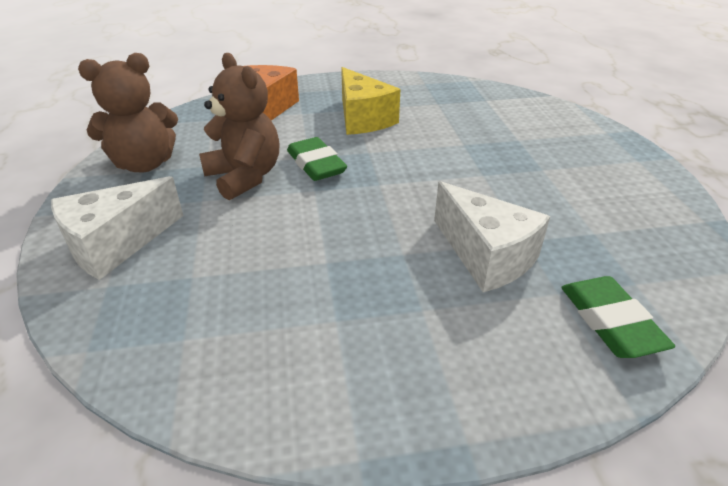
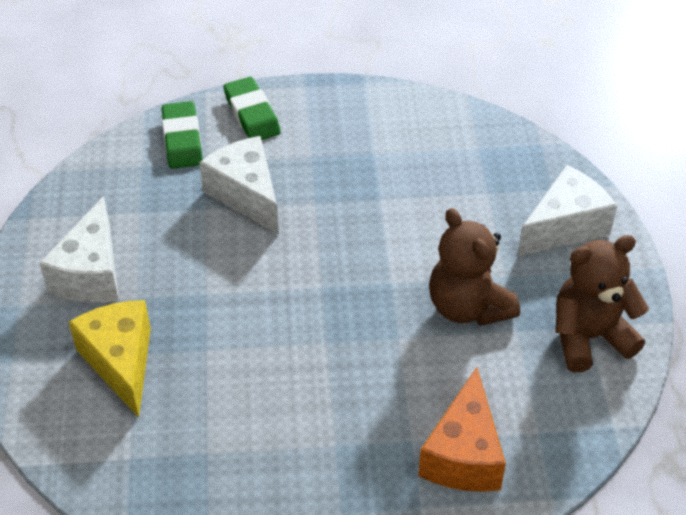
camera: 175 degrees left, 10 degrees up
green eraser [287,137,347,181] -> green eraser moved to [223,77,281,140]
yellow cheese [341,67,400,135] -> yellow cheese moved to [69,300,151,418]
none -> white cheese [39,196,119,303]

